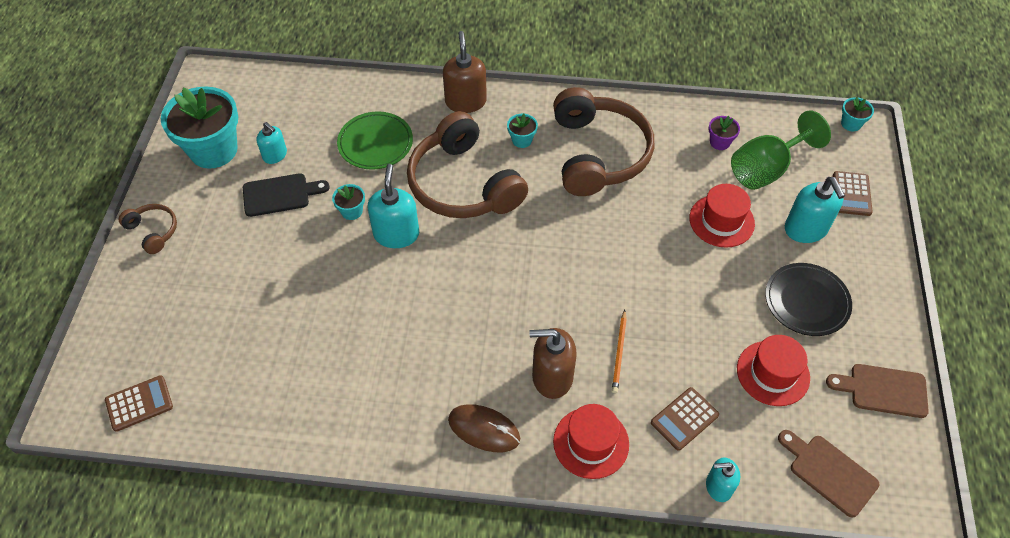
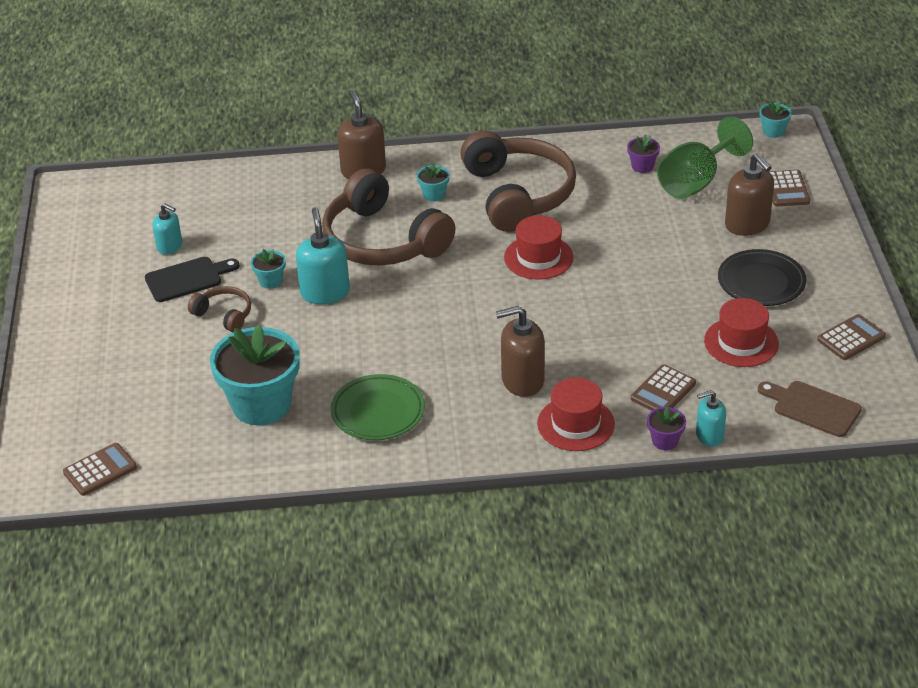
camera: 10 degrees left, 15 degrees down
brown headphones [119,204,177,254] -> brown headphones moved to [188,286,251,332]
turquoise flower pot [161,86,238,169] -> turquoise flower pot moved to [210,325,300,425]
green plate [337,111,413,170] -> green plate moved to [331,374,425,440]
brown mouse [448,404,520,452] -> none
orange pencil [612,310,627,393] -> none
red hat [689,184,755,248] -> red hat moved to [504,215,574,280]
turquoise soap dispenser [785,177,845,243] -> brown soap dispenser [725,153,774,236]
brown cutting board [826,364,929,418] -> brown calculator [817,314,886,360]
none -> purple flower pot [647,406,686,450]

